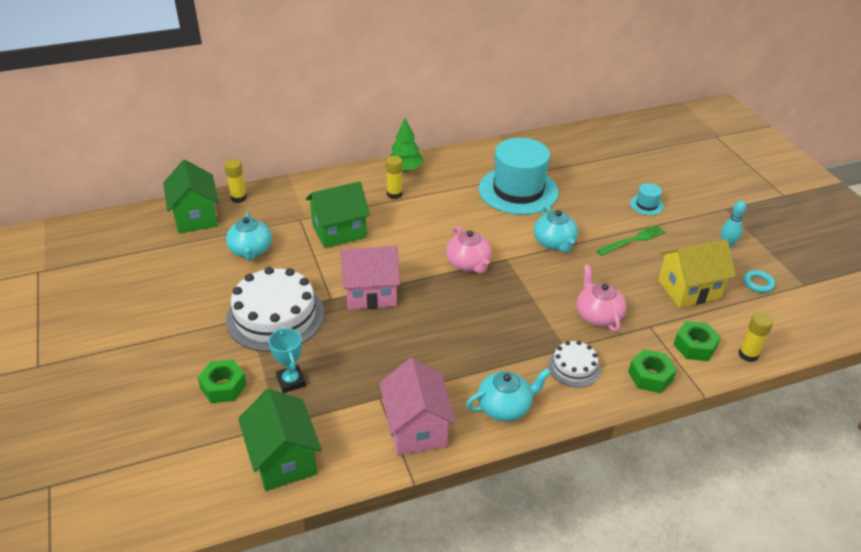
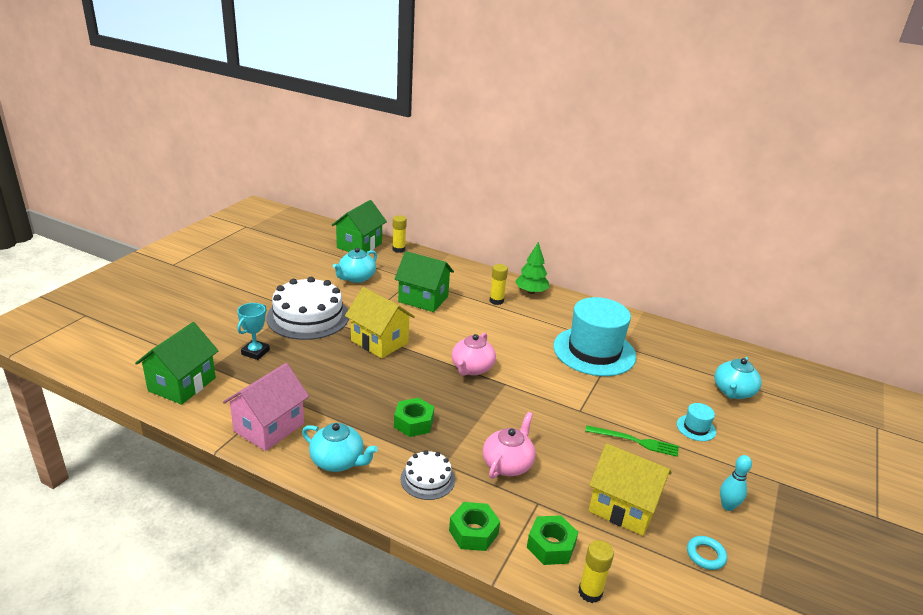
camera: 45 degrees right, 10 degrees down
green nut [198,360,247,403] -> green nut moved to [394,398,434,437]
pink house [340,246,400,310] -> yellow house [345,287,415,358]
turquoise teapot [534,206,578,253] -> turquoise teapot moved to [714,357,762,399]

